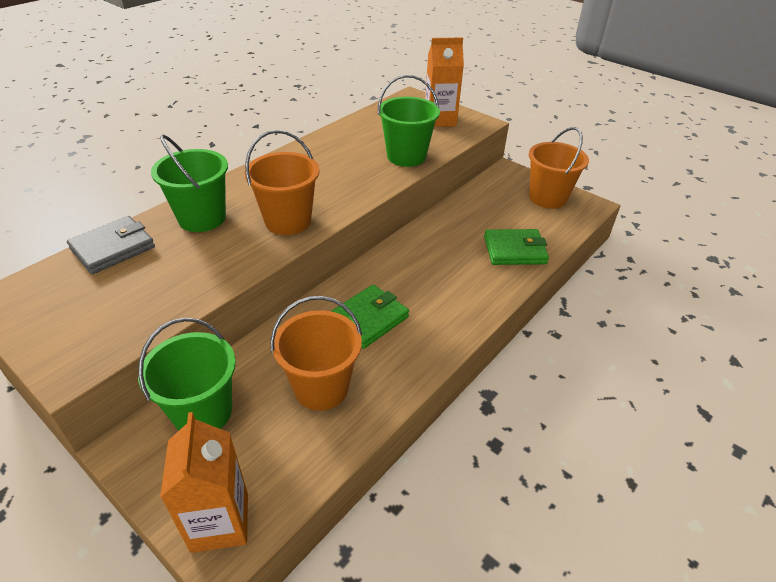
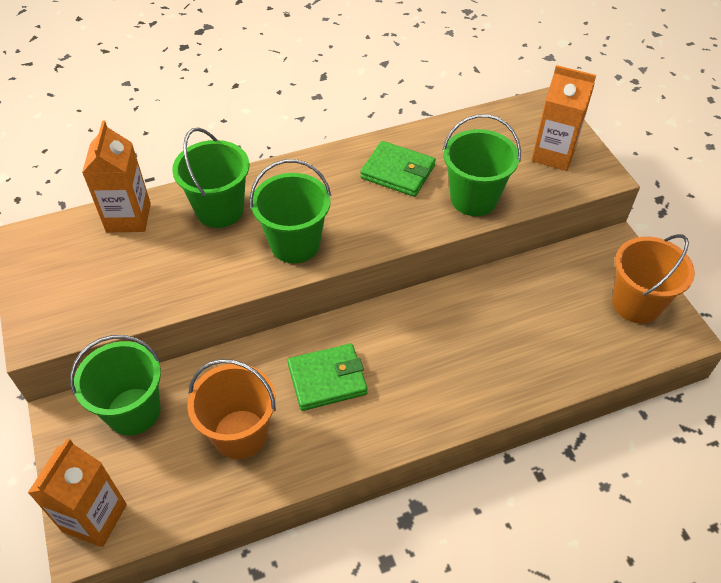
camera: 30 degrees right, 10 degrees up
grey wallet [67,216,155,274] -> orange carton [82,120,151,232]
orange bucket [244,130,319,235] -> green bucket [250,159,331,263]
green wallet [484,229,549,265] -> green wallet moved to [360,141,436,197]

